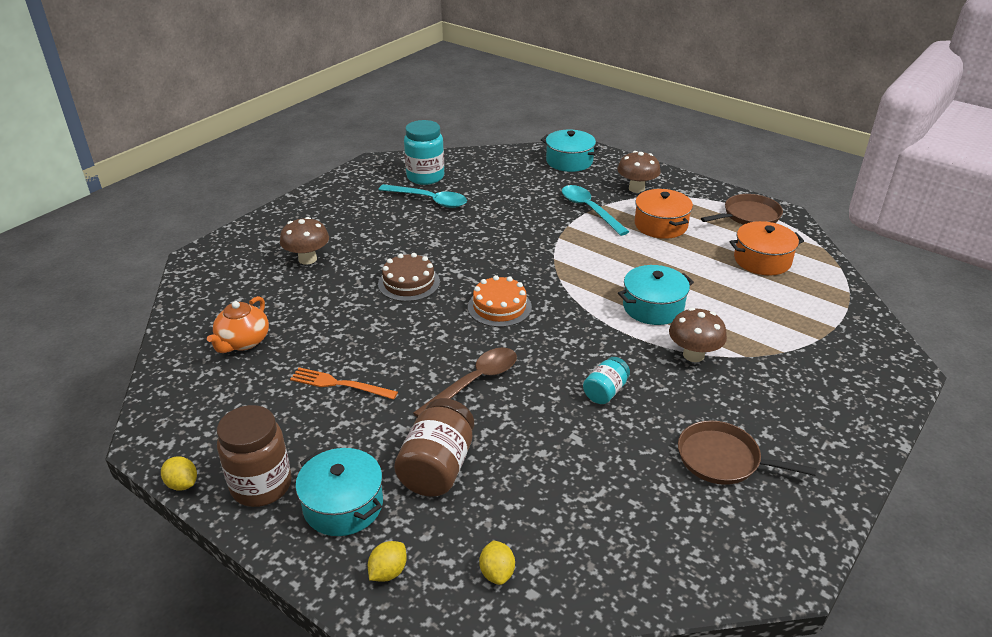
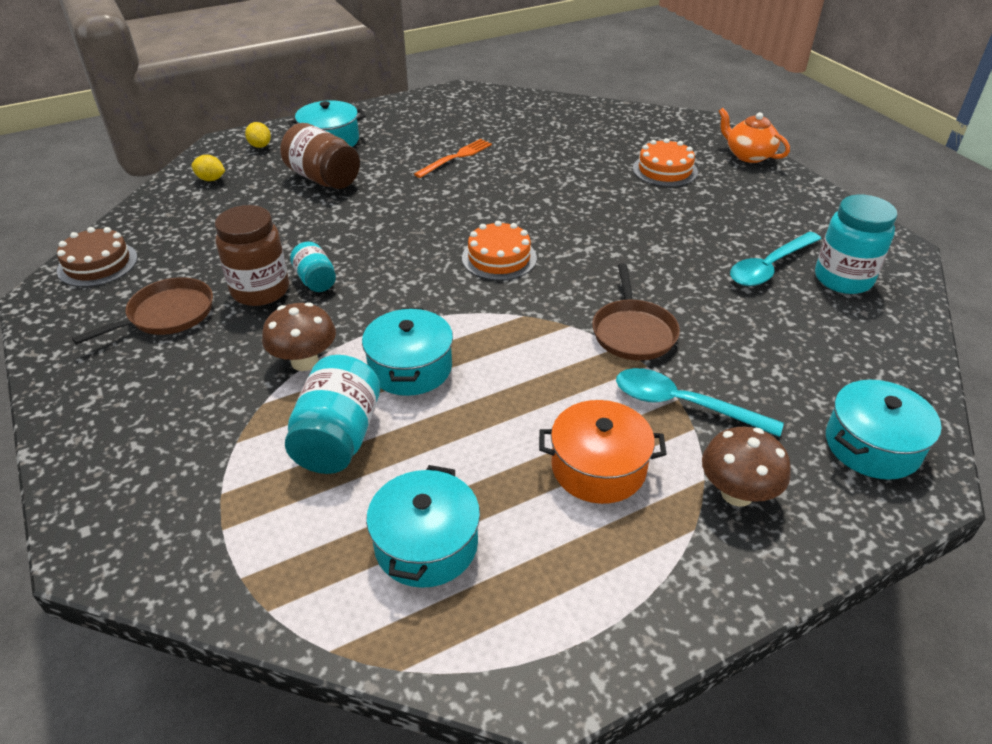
camera: 115 degrees right, 5 degrees up
yellow lemon [161,456,197,491] -> none
orange teapot [207,296,269,353] -> orange teapot moved to [719,108,790,163]
brown jar [217,405,292,507] -> brown jar moved to [215,205,289,306]
brown mushroom [280,217,329,265] -> orange cake [633,138,698,187]
brown cake [378,253,440,302] -> brown cake moved to [57,227,138,287]
brown spoon [413,347,517,417] -> none
turquoise spoon [562,185,630,236] -> turquoise spoon turned 150 degrees counterclockwise [616,368,784,437]
brown pan [701,194,783,225] -> brown pan moved to [592,263,680,361]
orange pot [729,221,804,275] -> turquoise pot [366,465,480,588]
none -> turquoise jar [285,355,380,474]

